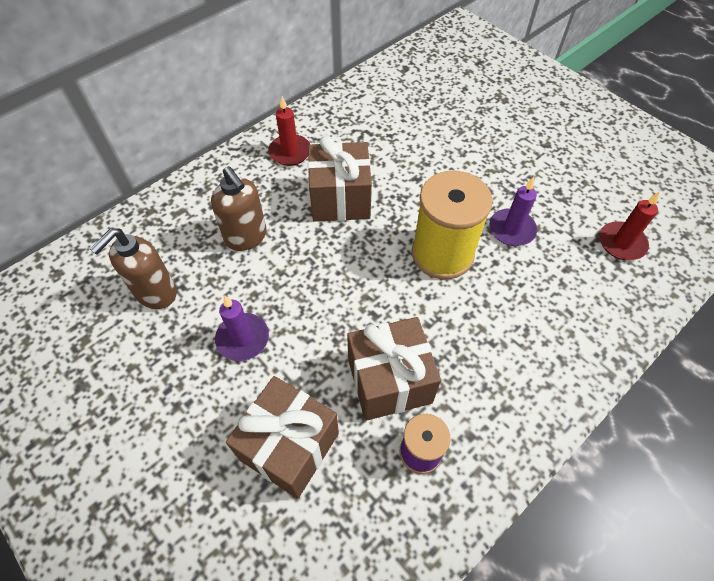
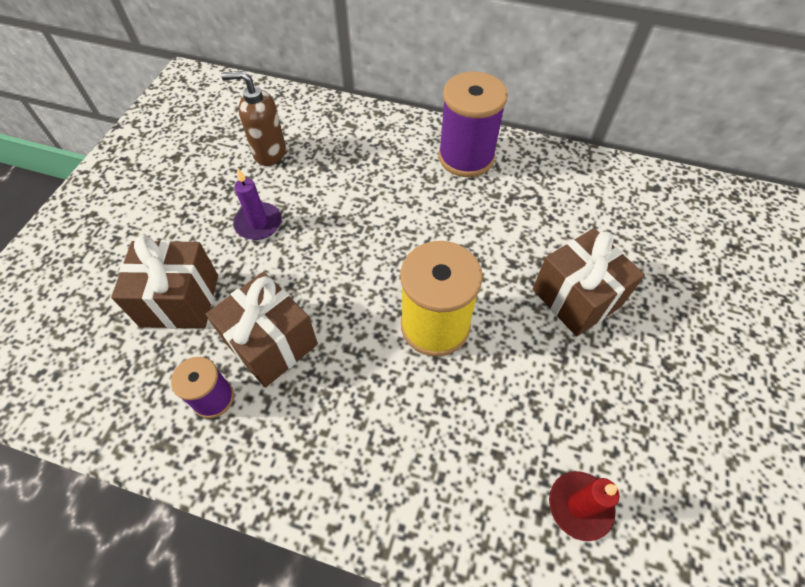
camera: 60 degrees right, 0 degrees up
brown soap dispenser [211,166,267,251] -> none
red candle [268,96,310,166] -> purple spool [438,72,508,177]
brown gift [308,136,372,222] -> brown gift moved to [532,228,645,336]
purple candle [490,177,537,246] -> none

